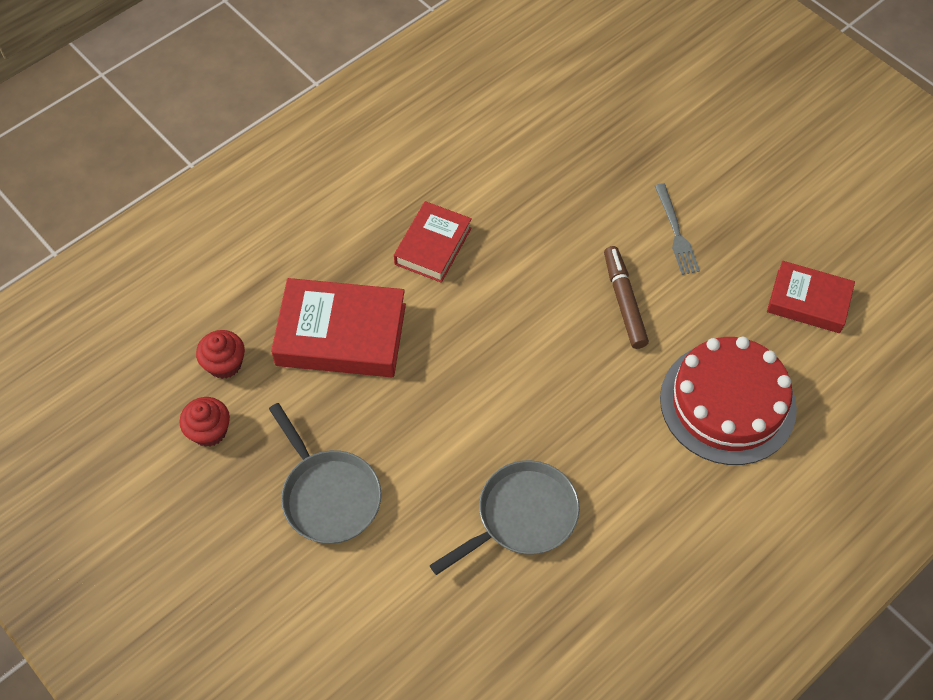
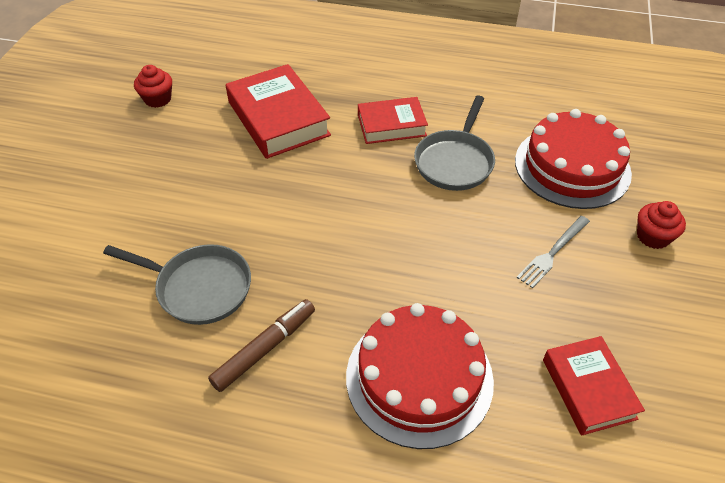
camera: 55 degrees right, 10 degrees down
red cupcake [196,330,245,379] -> red cupcake moved to [637,201,686,249]
grey pan [269,403,381,544] -> grey pan moved to [414,96,495,191]
brown marker [604,246,649,349] -> brown marker moved to [208,299,315,392]
none -> red cake [515,109,632,209]

